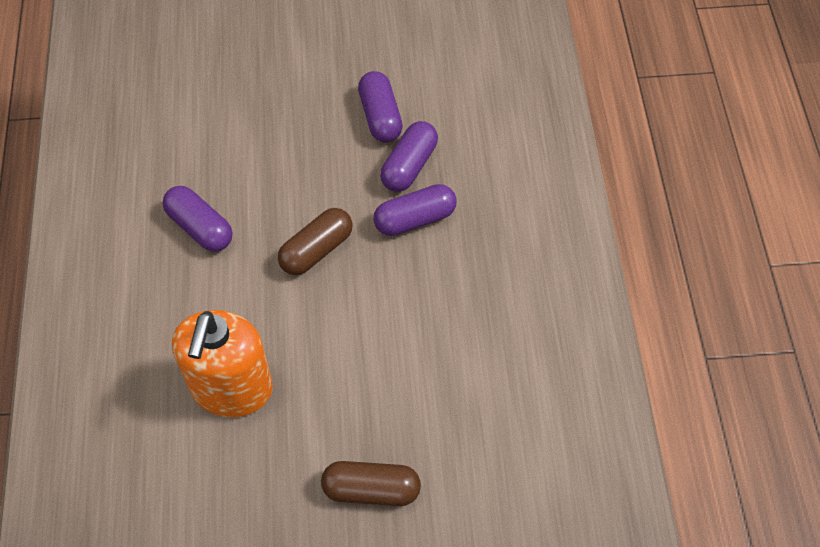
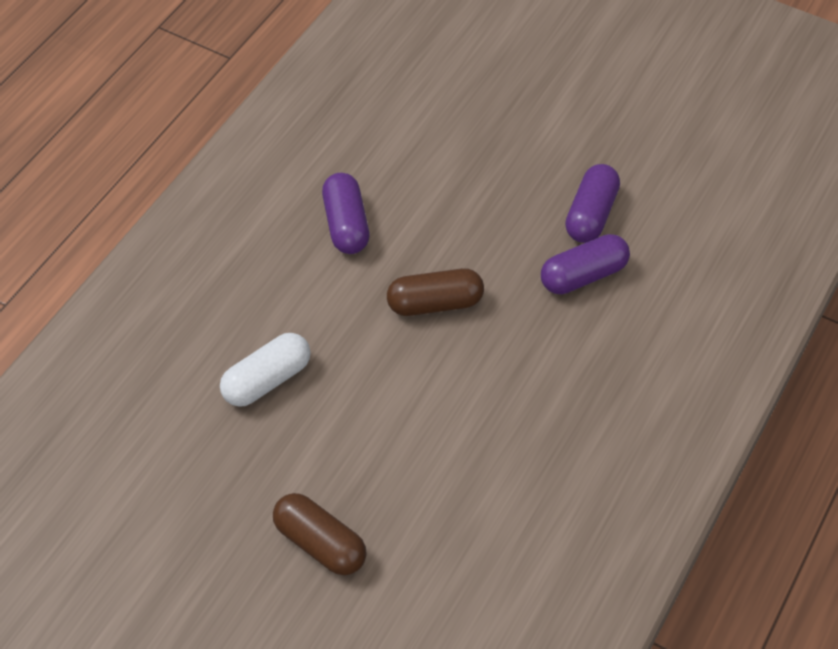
camera: 35 degrees right, 5 degrees down
orange soap dispenser [172,310,273,417] -> white capsule [220,333,311,407]
purple capsule [373,184,457,236] -> none

